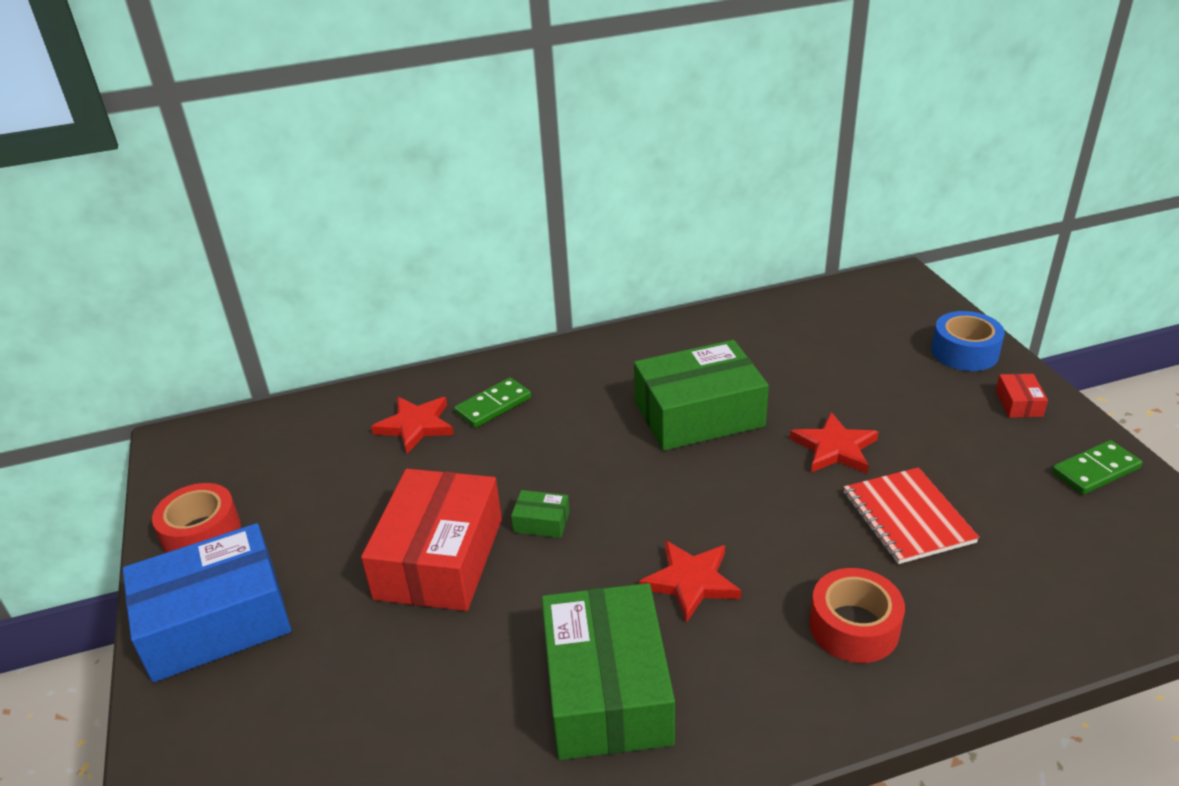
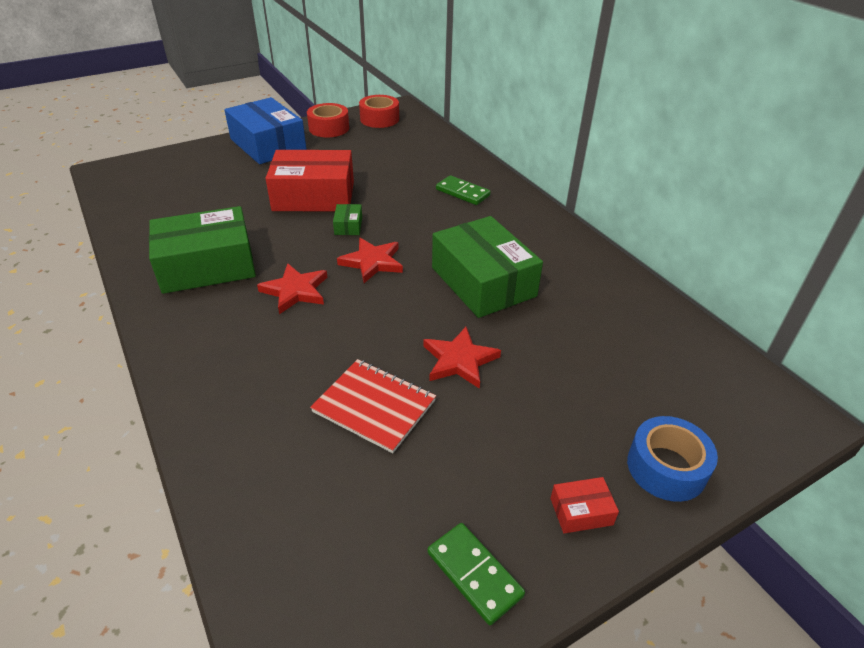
camera: 75 degrees right, 5 degrees up
red star [371,397,454,453] -> red star moved to [337,238,403,283]
red tape [809,568,905,663] -> red tape moved to [359,95,399,128]
red notebook [843,467,980,564] -> red notebook turned 60 degrees clockwise [310,359,436,453]

